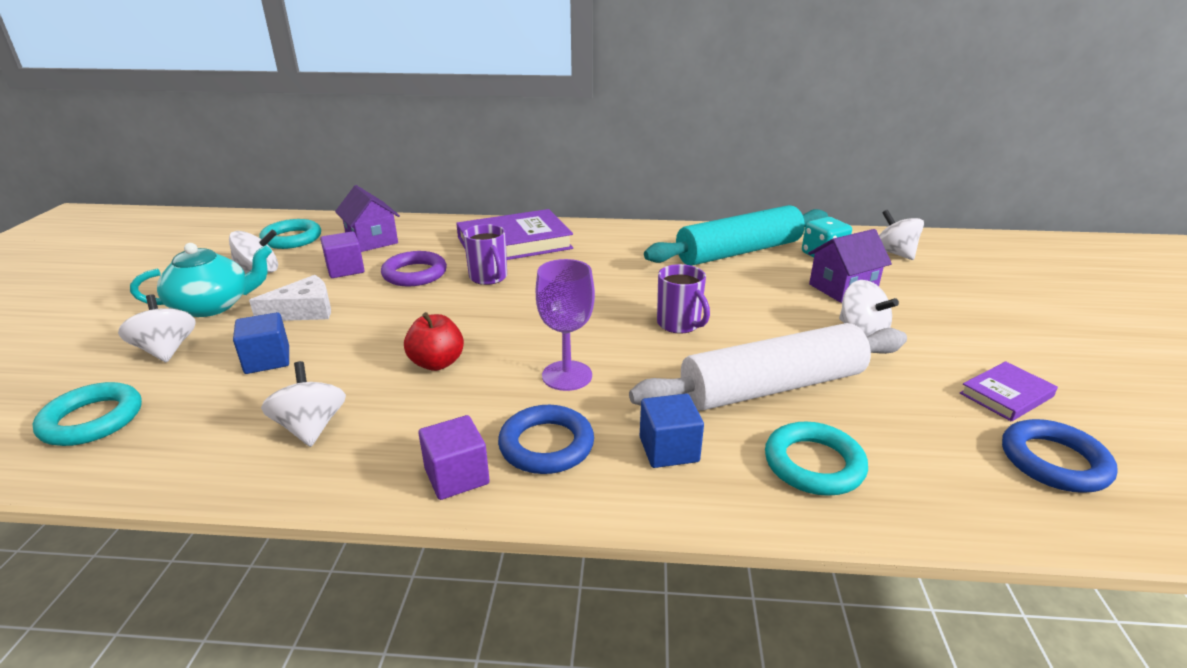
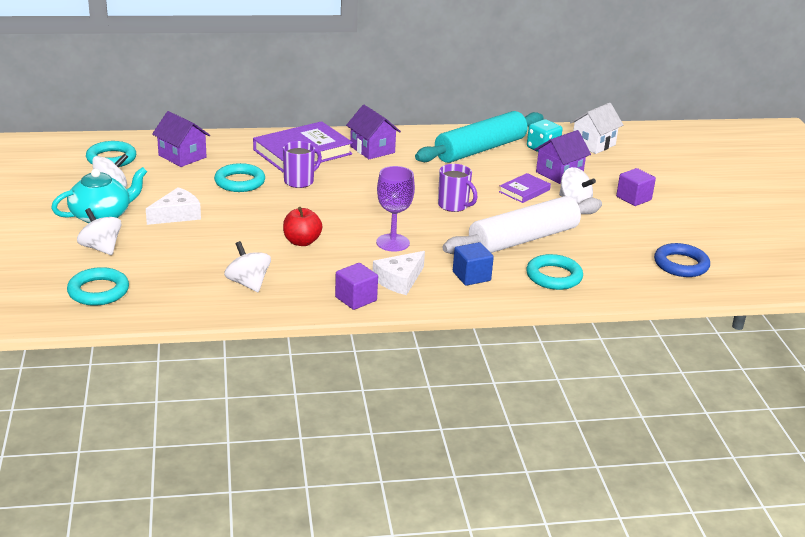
camera: 15 degrees left, 0 degrees up
blue cube [233,312,289,374] -> none
purple cube [320,232,364,278] -> purple cube moved to [616,168,656,206]
purple ring [381,251,447,286] -> turquoise ring [214,163,265,192]
purple mug [463,224,507,285] -> purple mug turned 90 degrees counterclockwise [283,141,322,188]
blue ring [498,405,594,474] -> white cheese [373,251,425,295]
white spinning top [879,210,924,260] -> white house [570,103,623,154]
purple book [960,361,1058,421] -> purple book moved to [499,173,551,203]
none -> purple house [346,105,401,159]

